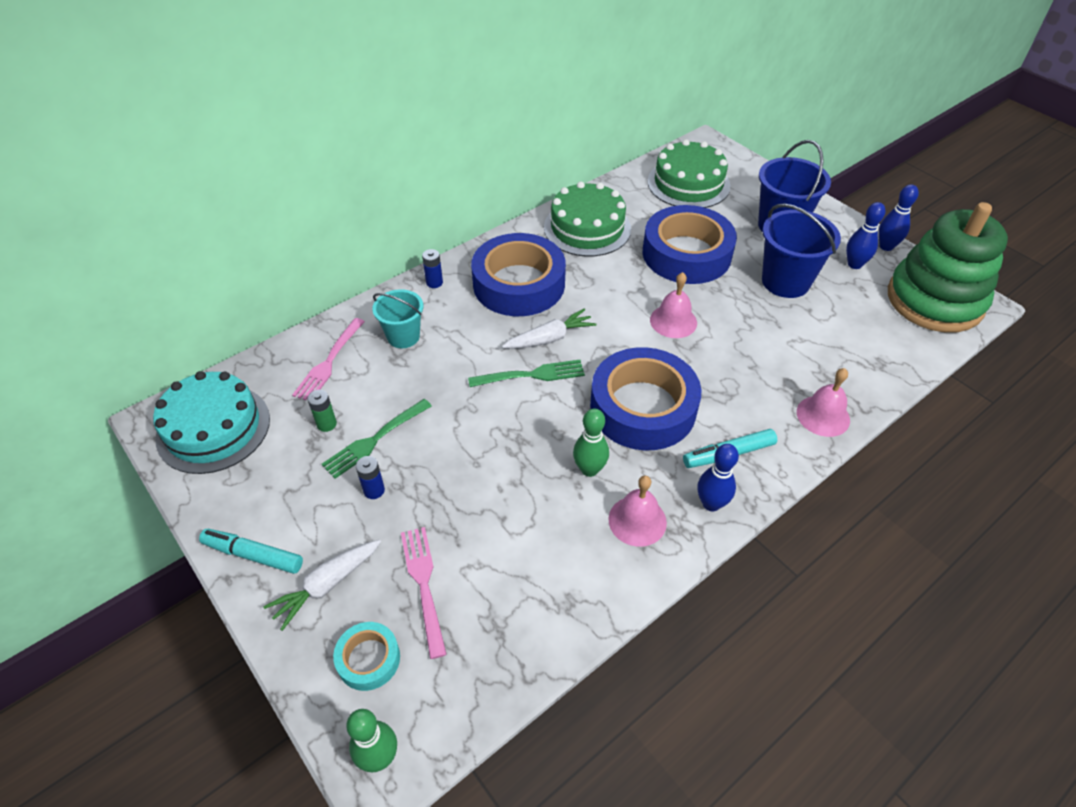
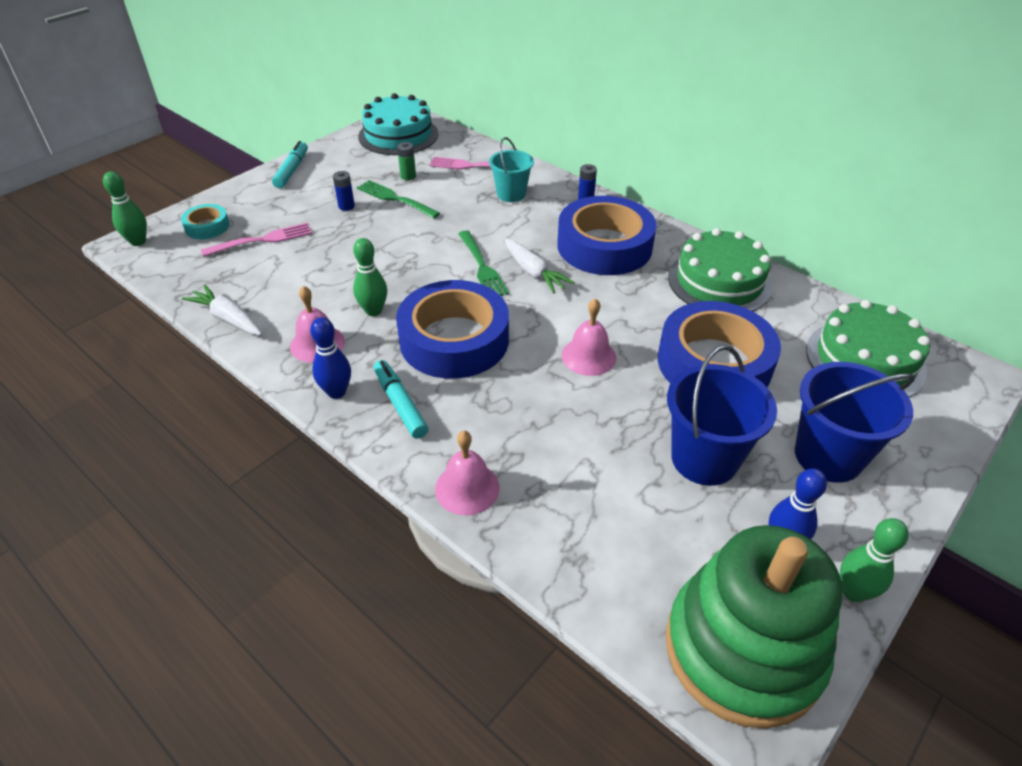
camera: 80 degrees right, 5 degrees down
white carrot [263,540,381,631] -> white carrot moved to [182,284,262,335]
blue bowling pin [879,184,919,251] -> green bowling pin [840,518,909,602]

